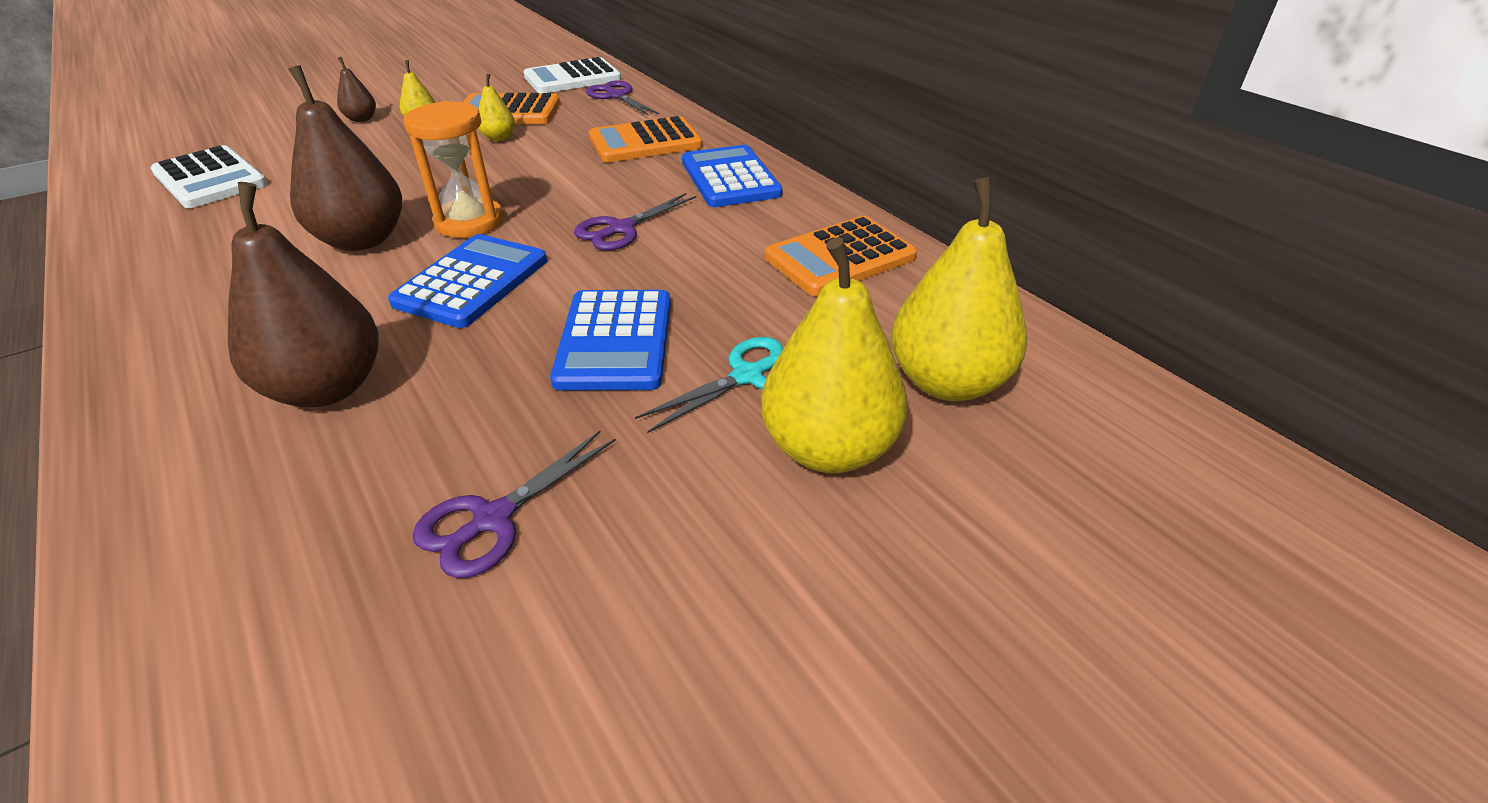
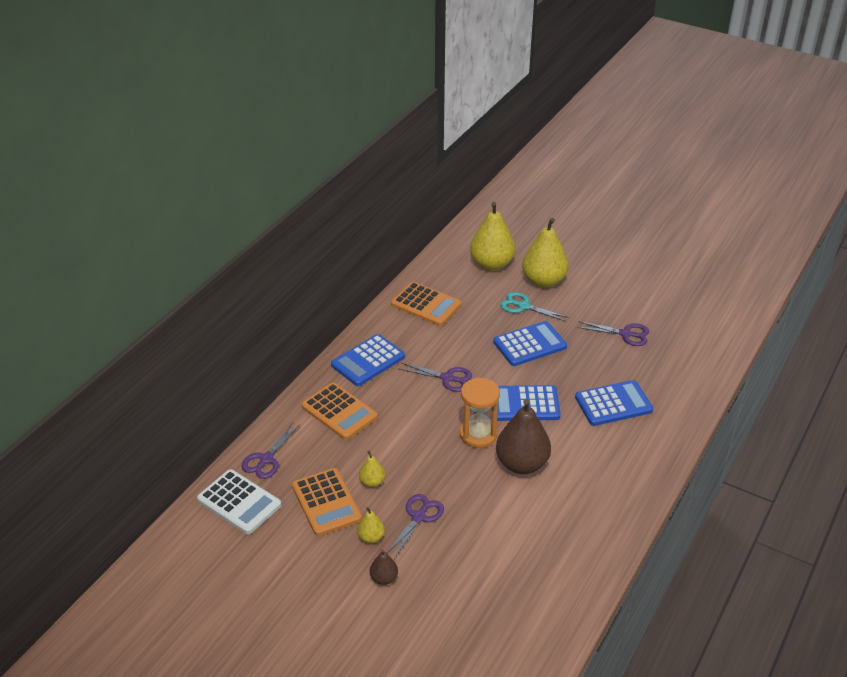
camera: 115 degrees left, 0 degrees up
white calculator [151,145,268,208] -> none
brown pear [228,182,379,407] -> blue calculator [575,380,653,426]
none -> purple scissors [387,494,444,559]

